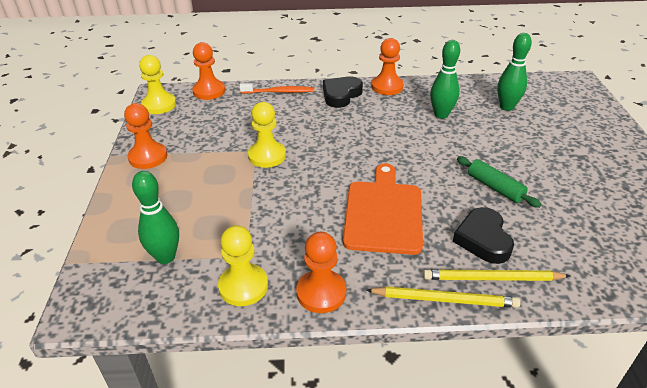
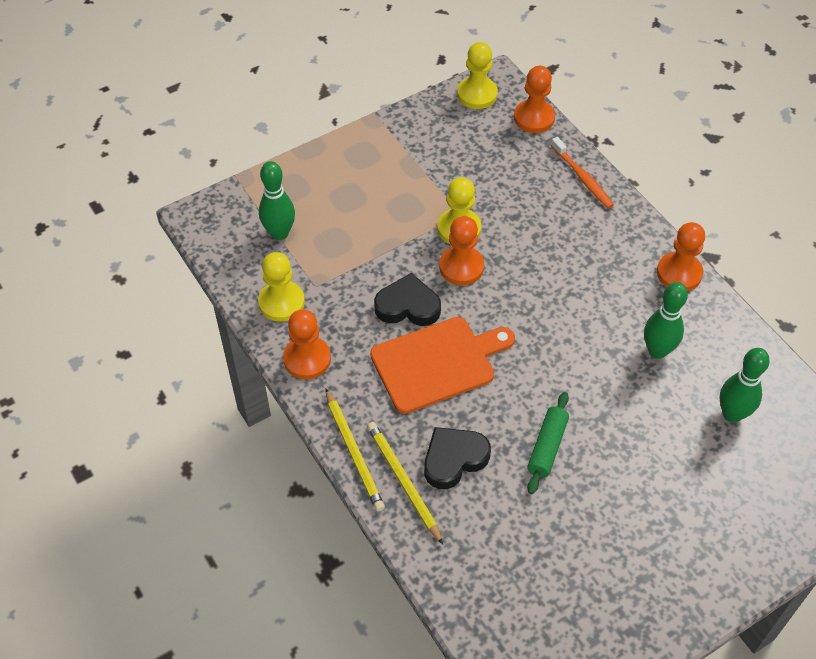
camera: 60 degrees right, 15 degrees up
orange pawn [124,103,167,169] -> orange pawn moved to [439,216,484,285]
black heart [323,76,363,108] -> black heart moved to [374,273,441,326]

